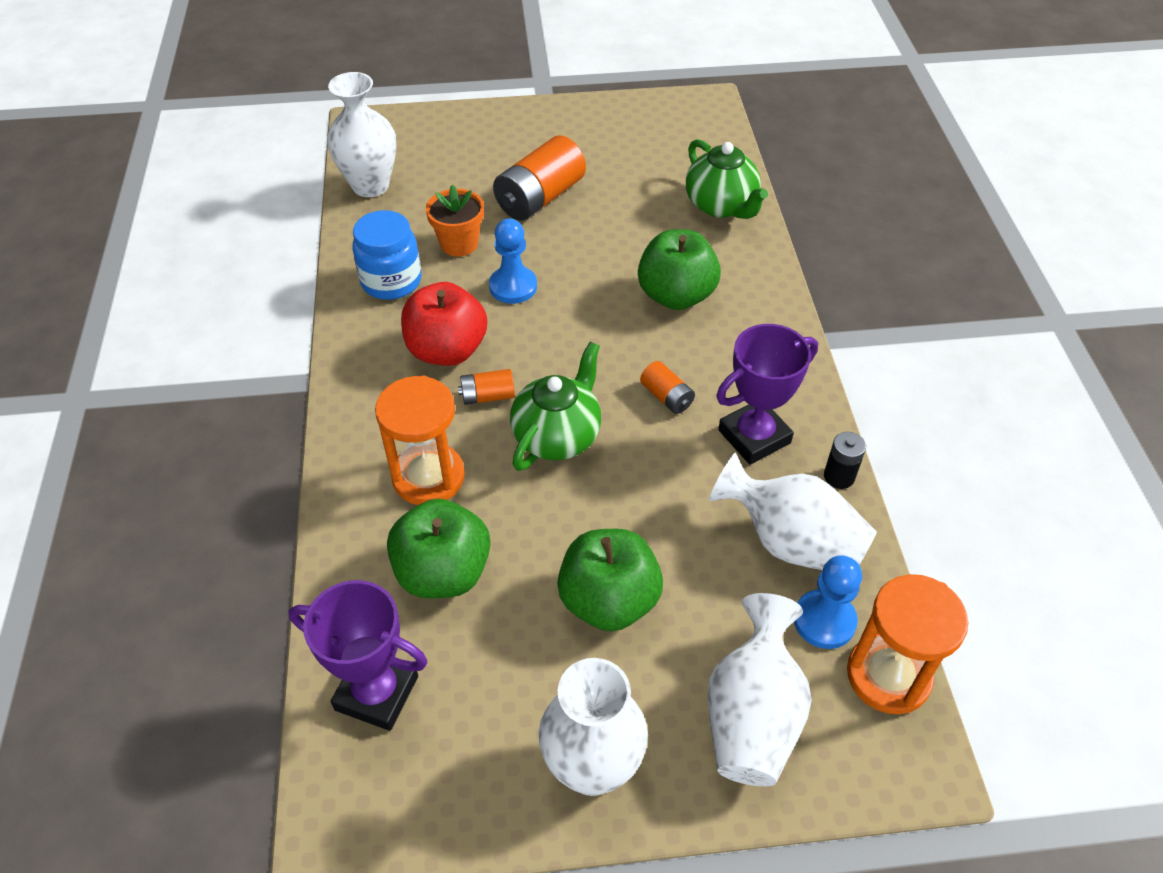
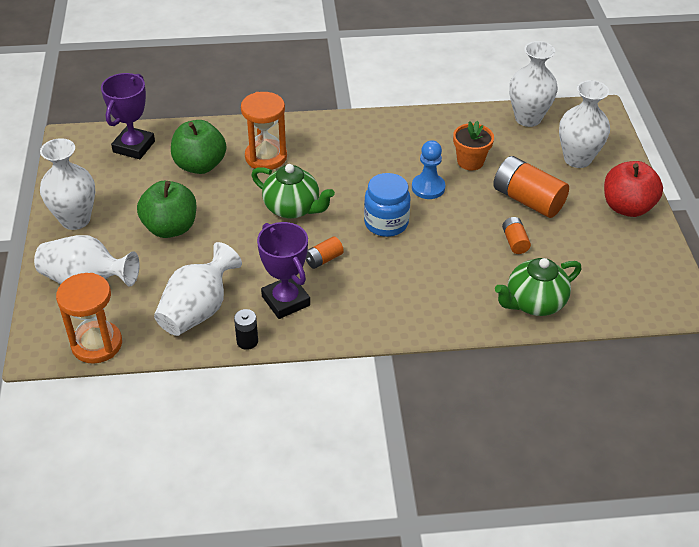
camera: 90 degrees right, 5 degrees down
blue jar [352,210,421,300] -> blue jar moved to [364,173,411,237]
red apple [401,282,487,366] -> red apple moved to [604,161,663,217]
orange battery [458,369,515,405] -> orange battery moved to [502,217,531,254]
green apple [638,229,721,310] -> none
blue pawn [794,555,862,649] -> none
none -> white vase [559,80,610,168]

